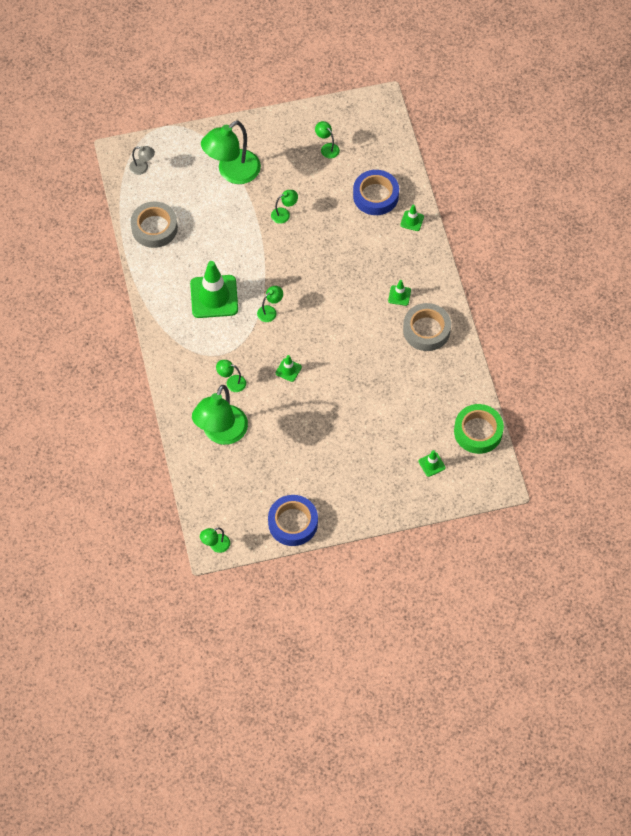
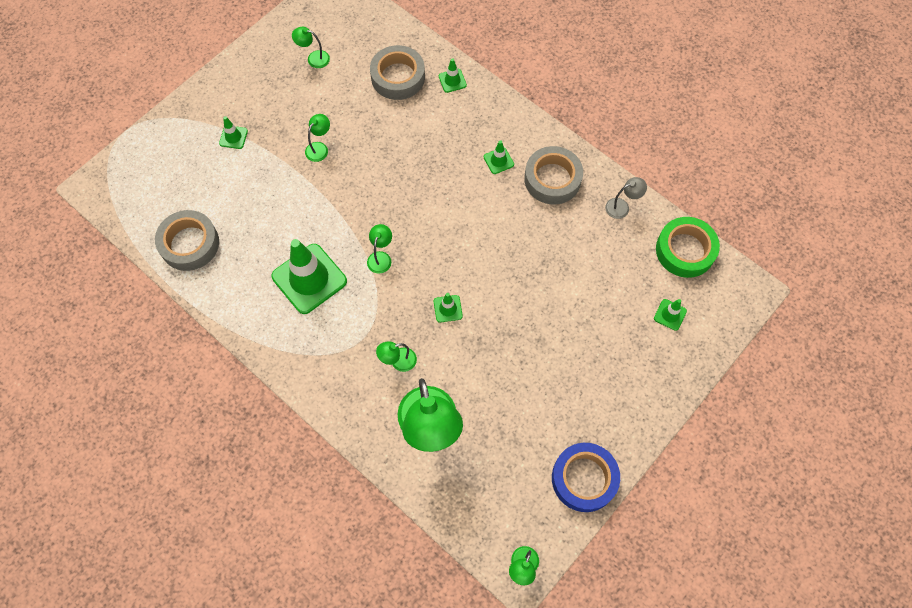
camera: 35 degrees left, 5 degrees up
grey lamp [129,146,155,175] -> grey lamp moved to [605,177,647,219]
green lamp [201,121,261,184] -> green traffic cone [219,116,248,149]
blue tape [353,170,399,215] -> grey tape [370,45,425,100]

